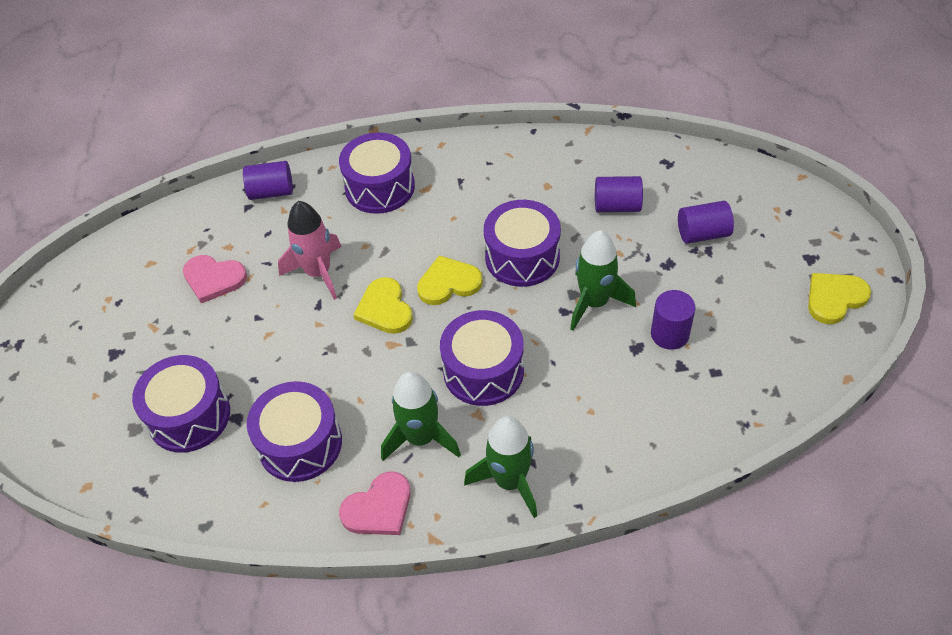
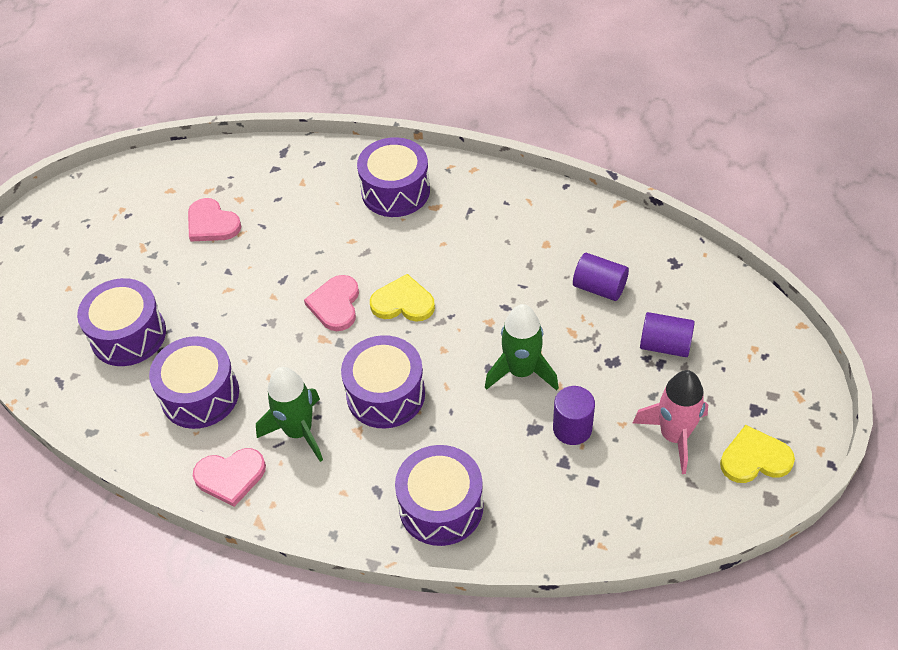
camera: 25 degrees right, 0 degrees up
purple cylinder [243,161,293,200] -> none
pink rocket [278,201,342,300] -> pink rocket moved to [633,370,708,474]
yellow heart [354,277,413,334] -> pink heart [304,275,359,331]
green rocket [464,416,537,518] -> none
purple drum [484,200,561,287] -> purple drum moved to [395,445,483,546]

